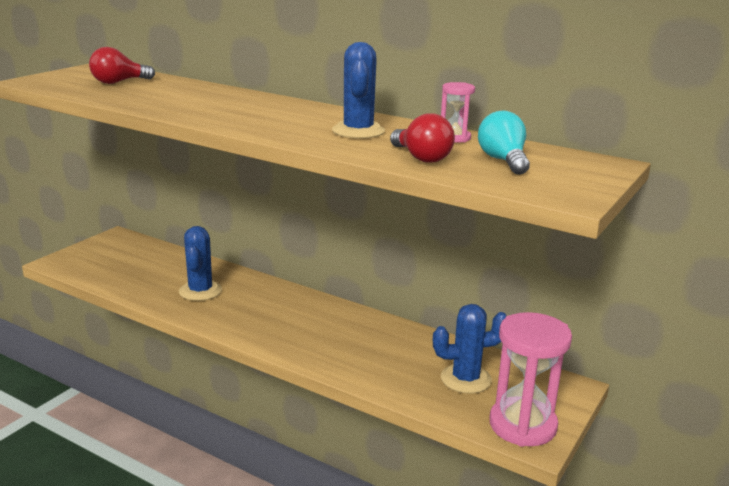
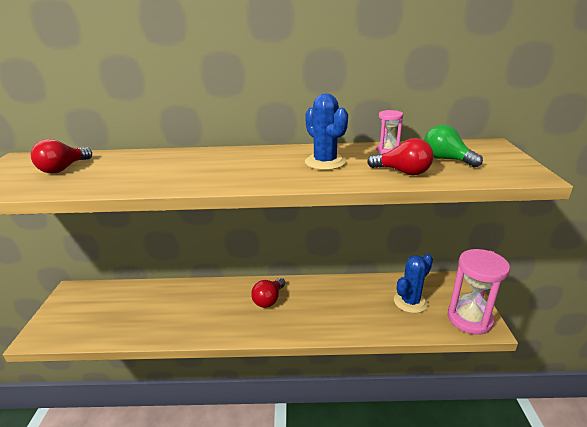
camera: 30 degrees left, 5 degrees up
blue cactus [179,226,222,301] -> none
turquoise light bulb [478,110,530,175] -> green light bulb [424,124,483,168]
none -> red light bulb [251,278,285,308]

